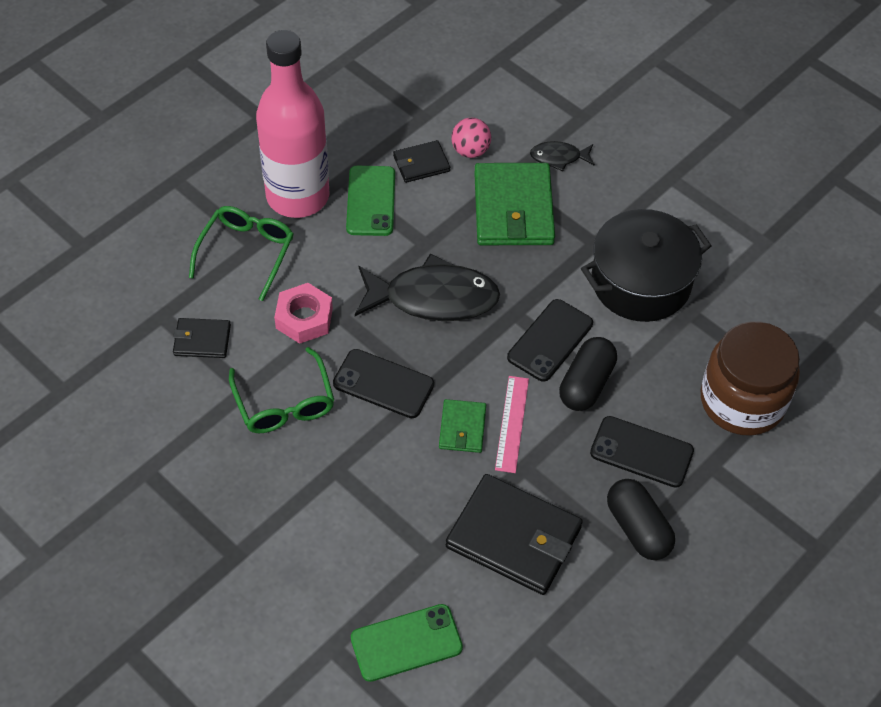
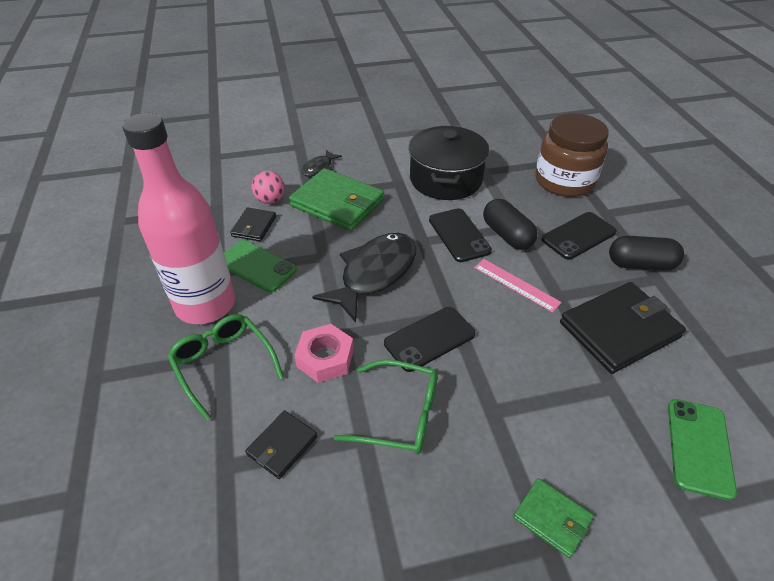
camera: 55 degrees left, 10 degrees down
green wallet [439,399,486,453] -> green wallet moved to [513,478,594,558]

